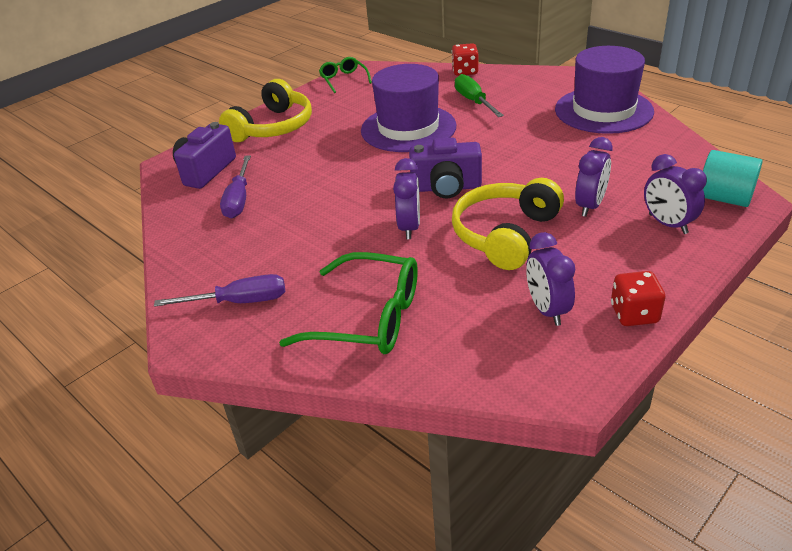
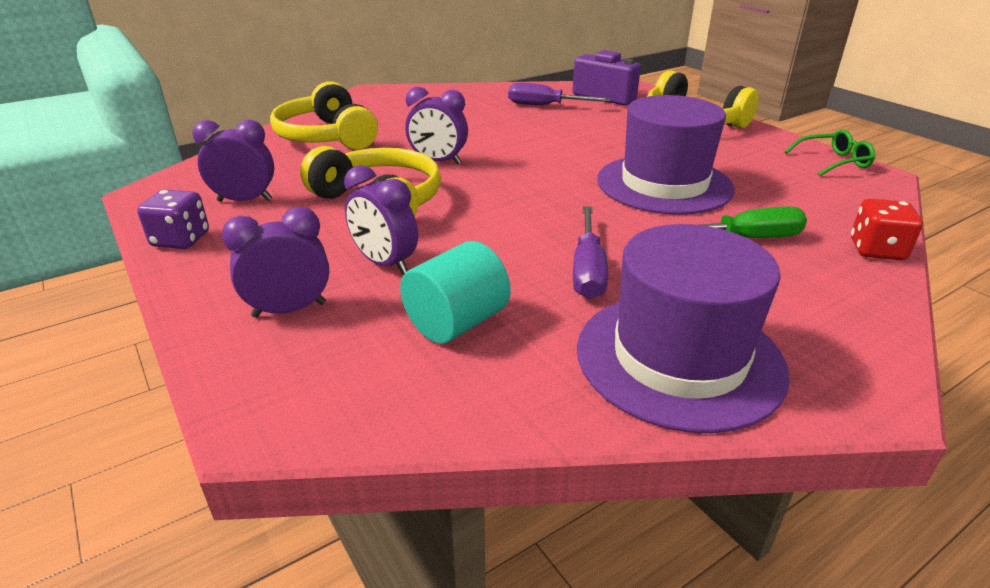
camera: 100 degrees right, 5 degrees down
purple screwdriver [154,274,285,307] -> purple screwdriver moved to [573,206,608,299]
green glasses [279,252,418,354] -> yellow headphones [270,81,378,150]
purple camera [409,137,482,198] -> none
red dice [611,271,666,326] -> purple dice [137,190,209,249]
turquoise cylinder [703,150,763,207] -> turquoise cylinder moved to [400,241,511,344]

